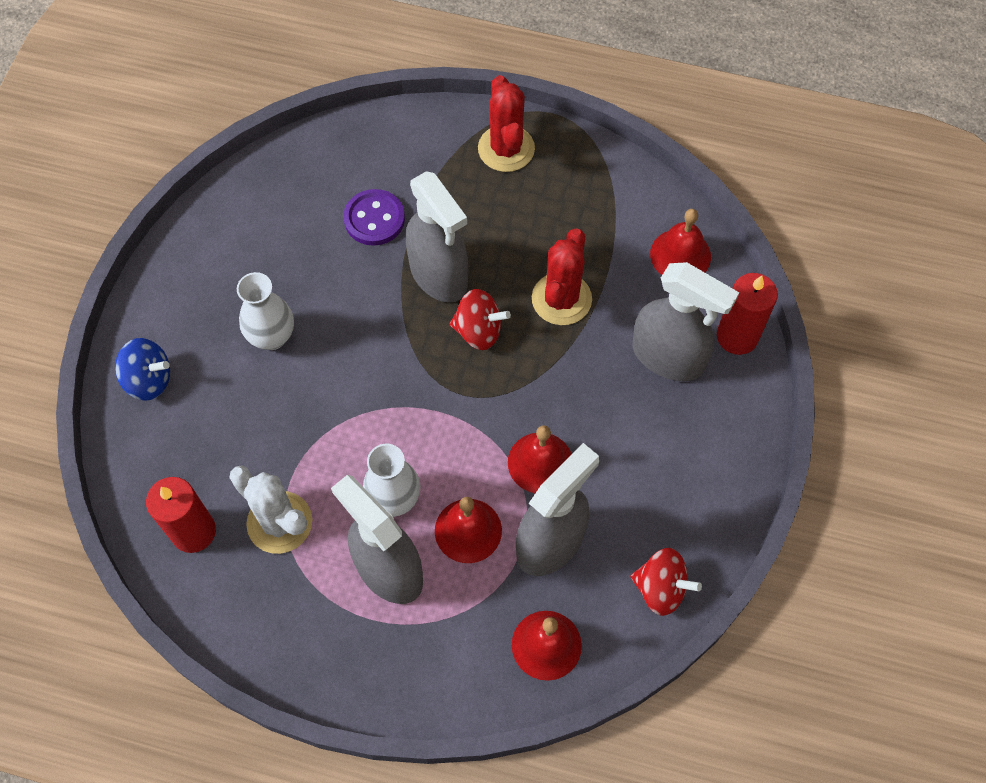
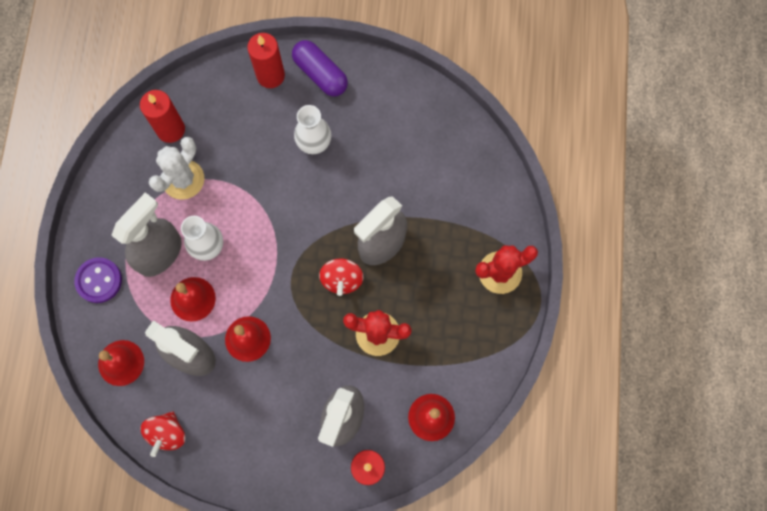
camera: 80 degrees right, 10 degrees up
blue spinning top [115,338,170,401] -> red candle [247,33,285,88]
purple button [343,189,405,246] -> purple button moved to [74,257,122,303]
none -> purple capsule [292,40,348,97]

